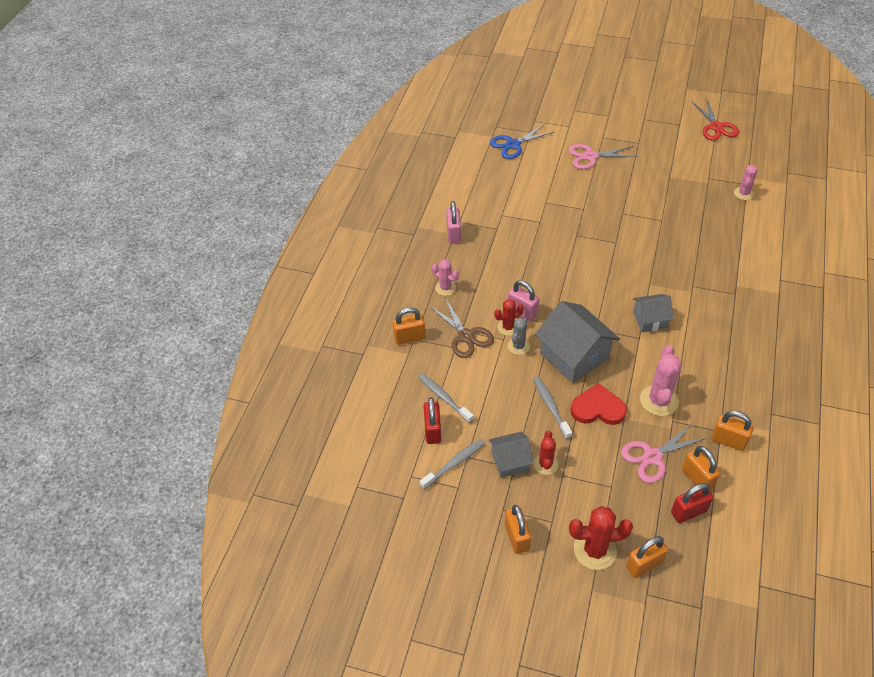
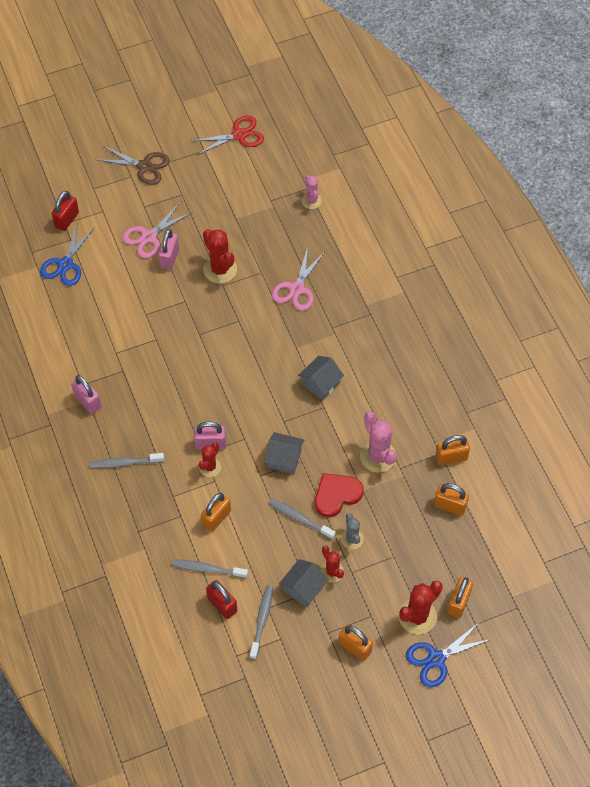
camera: 40 degrees left, 10 degrees up
orange padlock [392,307,425,345] -> orange padlock moved to [201,493,231,532]
brown scissors [429,298,494,358] -> brown scissors moved to [98,145,170,185]
pink cactus [432,259,459,296] -> grey toothbrush [90,453,164,468]
grey cactus [508,318,530,355] -> grey cactus moved to [341,513,364,549]
grey house [535,301,620,383] -> grey house [264,432,304,474], size x0.57
pink scissors [621,423,708,483] -> pink scissors moved to [272,246,324,311]
red padlock [671,483,713,523] -> red padlock moved to [52,191,79,231]
red scissors [691,98,739,141] -> red scissors turned 60 degrees counterclockwise [192,115,264,155]
none -> pink padlock [158,229,179,270]
none -> red cactus [203,229,237,283]
none -> blue scissors [406,623,491,688]

